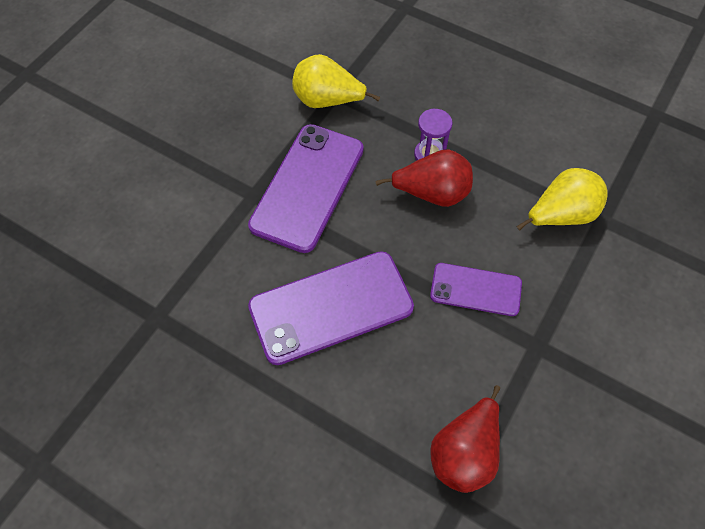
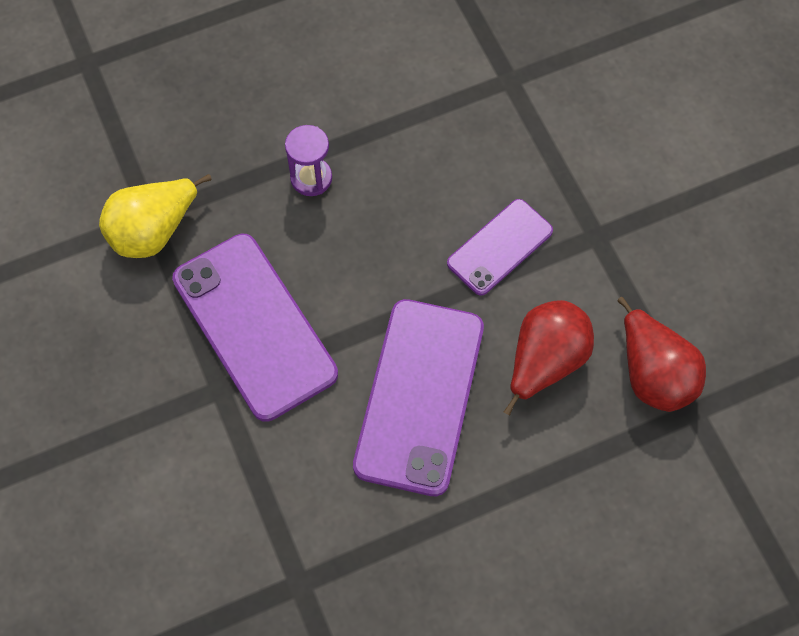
camera: 55 degrees left, 5 degrees up
red pear [376,149,473,207] -> red pear moved to [504,300,594,415]
yellow pear [516,168,608,231] -> none

